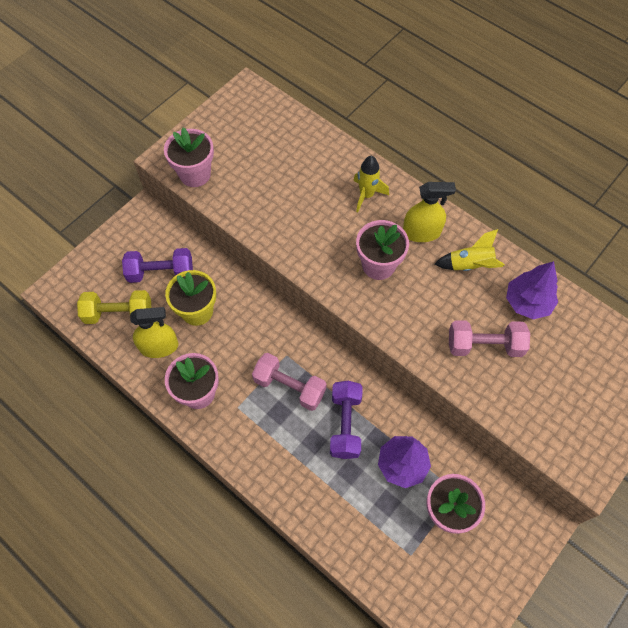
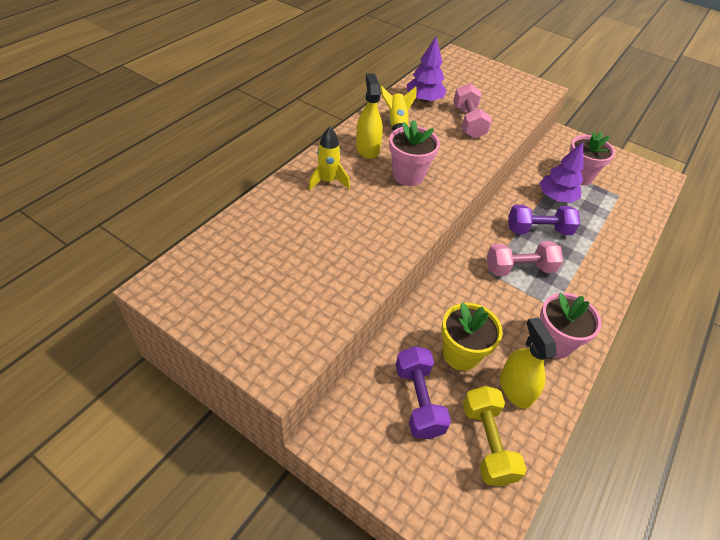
camera: 100 degrees left, 15 degrees down
pink flower pot [164,127,214,187] -> none
pink dumbbell [252,353,326,411] -> pink dumbbell turned 60 degrees clockwise [487,241,563,276]

